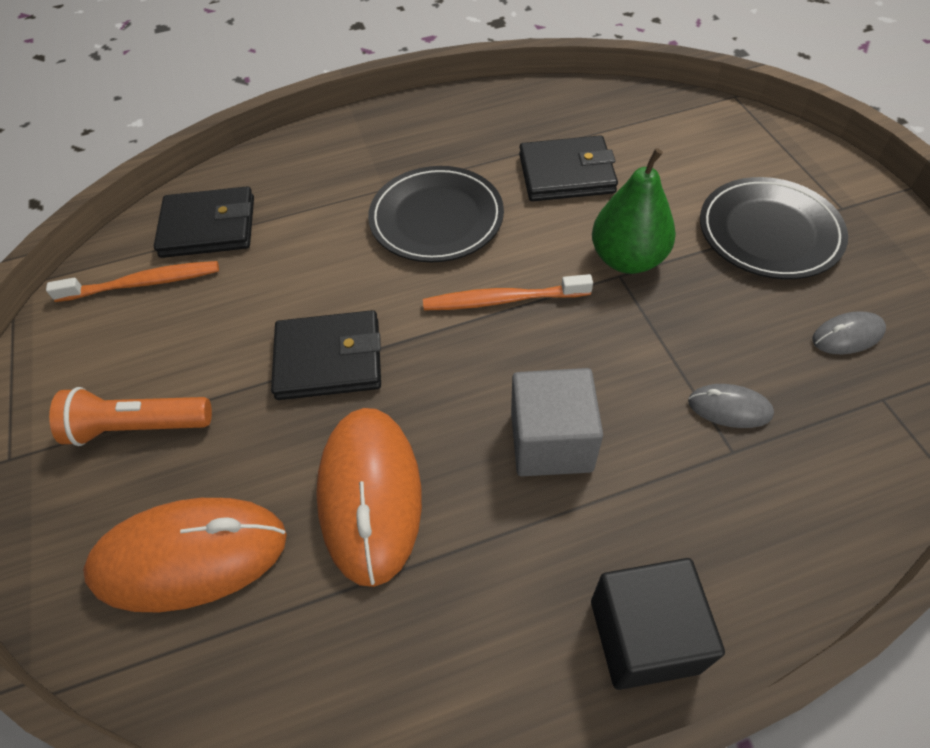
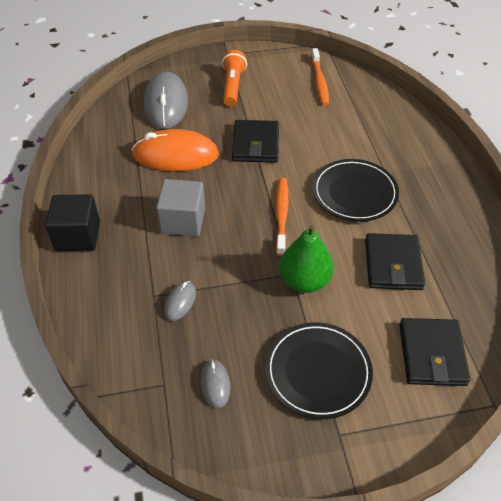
camera: 95 degrees right, 5 degrees down
orange mouse [83,498,287,612] -> grey mouse [144,71,188,129]
black wallet [154,186,254,258] -> black wallet moved to [399,318,470,386]

